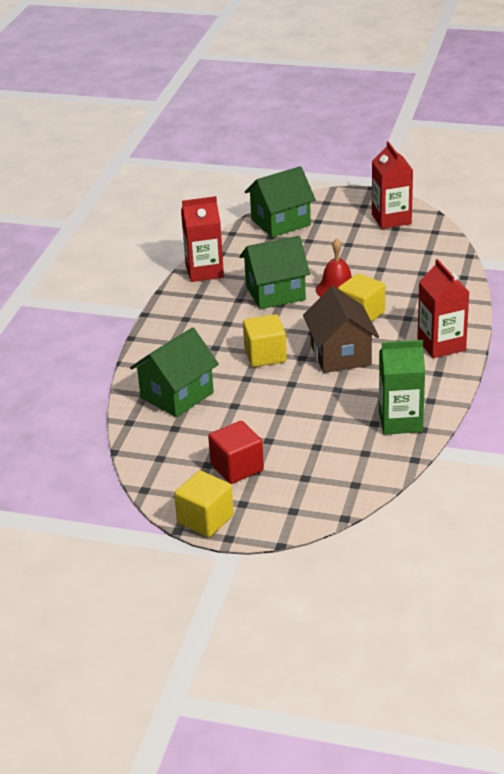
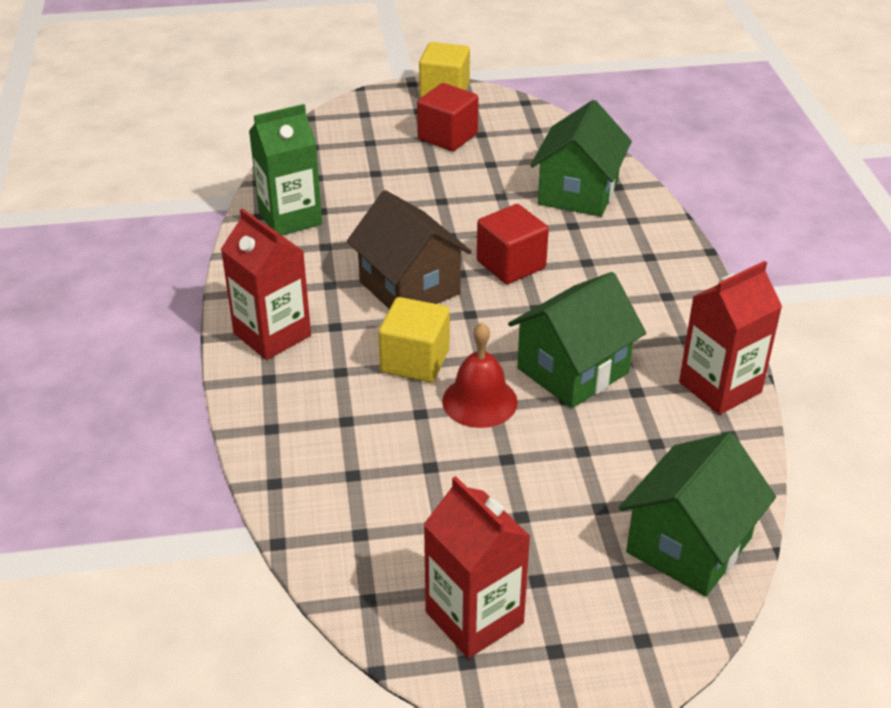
camera: 155 degrees right, 5 degrees up
yellow cube [243,314,287,367] -> red cube [477,204,549,284]

